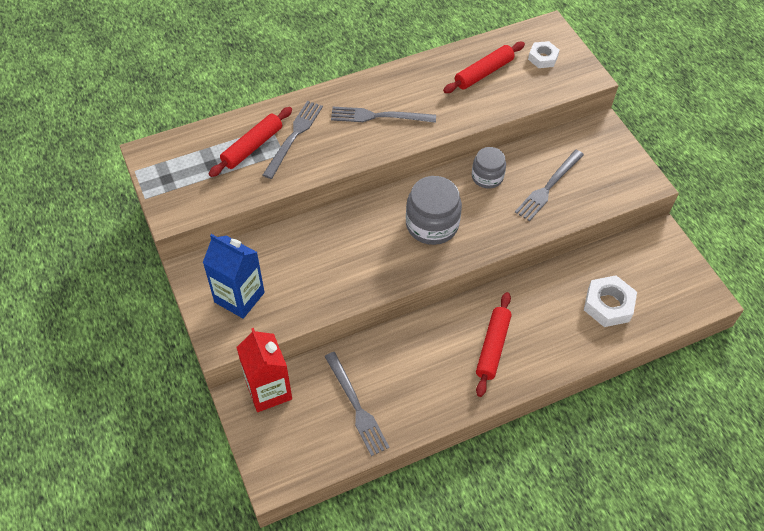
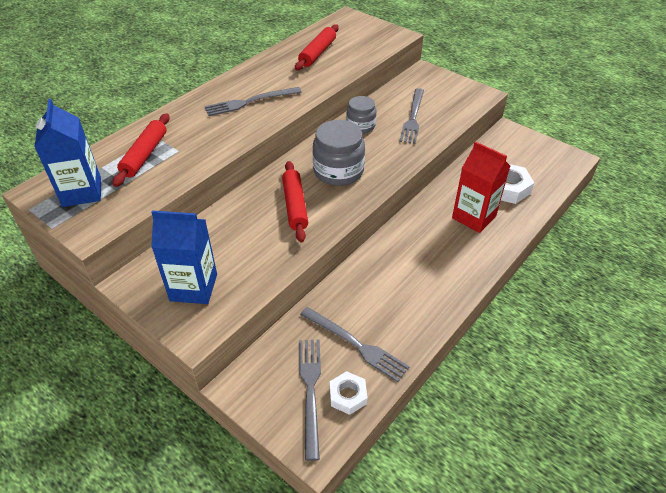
camera: 25 degrees left, 10 degrees down
red carton [236,328,292,412] -> red carton moved to [452,141,510,233]
grey fork [263,101,323,179] -> grey fork moved to [299,340,321,461]
red rolling pin [476,292,512,397] -> red rolling pin moved to [282,161,308,242]
white nut [528,41,560,68] -> white nut moved to [330,371,367,415]
none -> blue carton [35,99,101,207]

